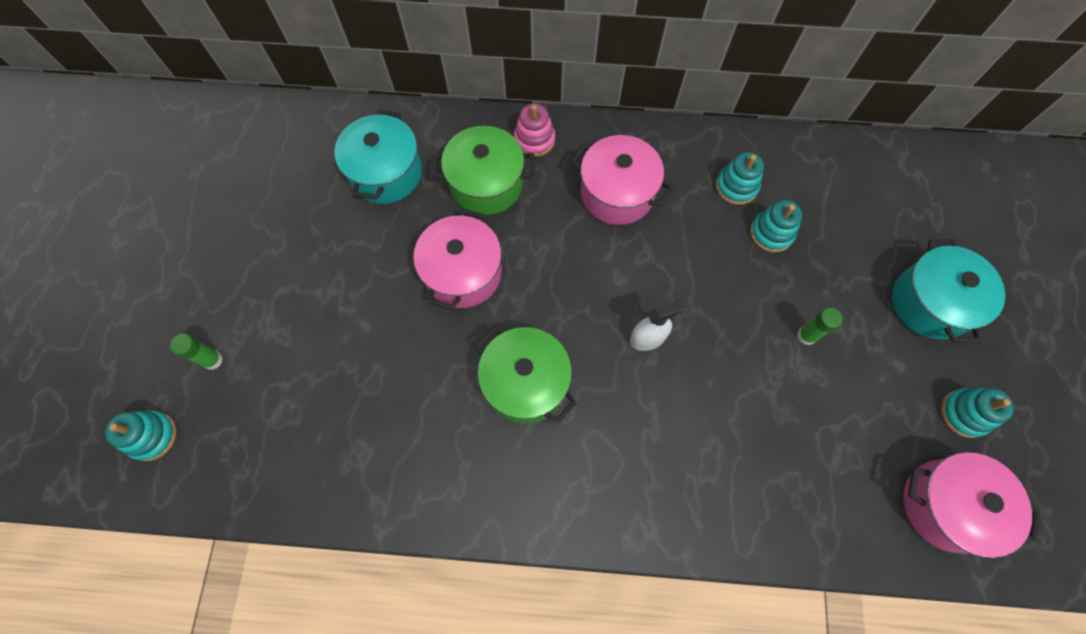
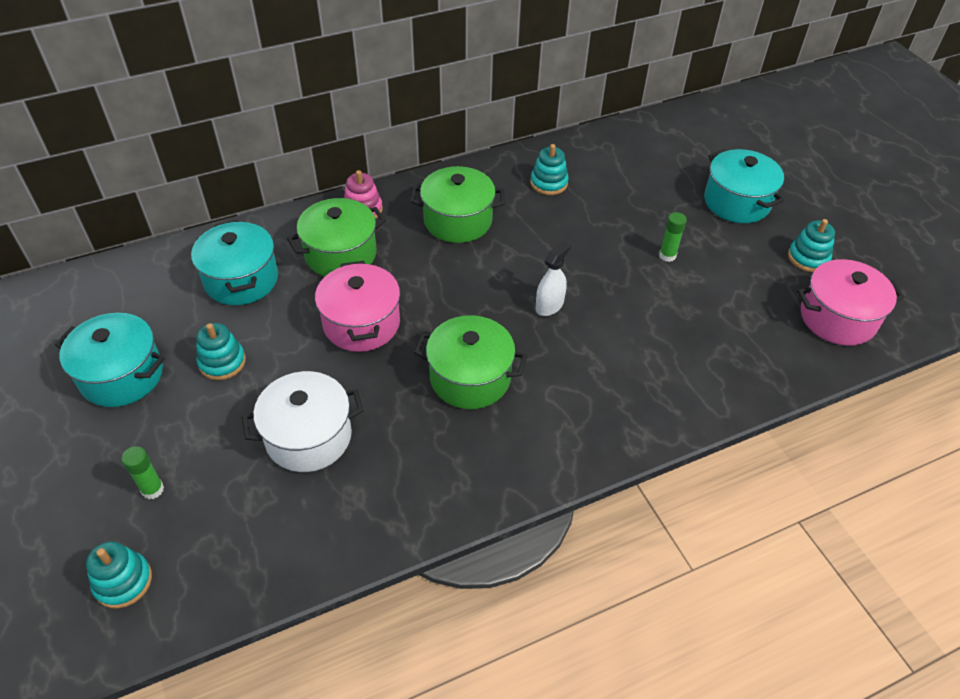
camera: 30 degrees left, 20 degrees down
pink pot [571,135,673,225] -> green pot [410,166,505,243]
turquoise stacking toy [750,200,802,253] -> turquoise stacking toy moved to [196,323,246,380]
none -> turquoise pot [55,313,165,407]
none -> white pot [242,371,364,472]

